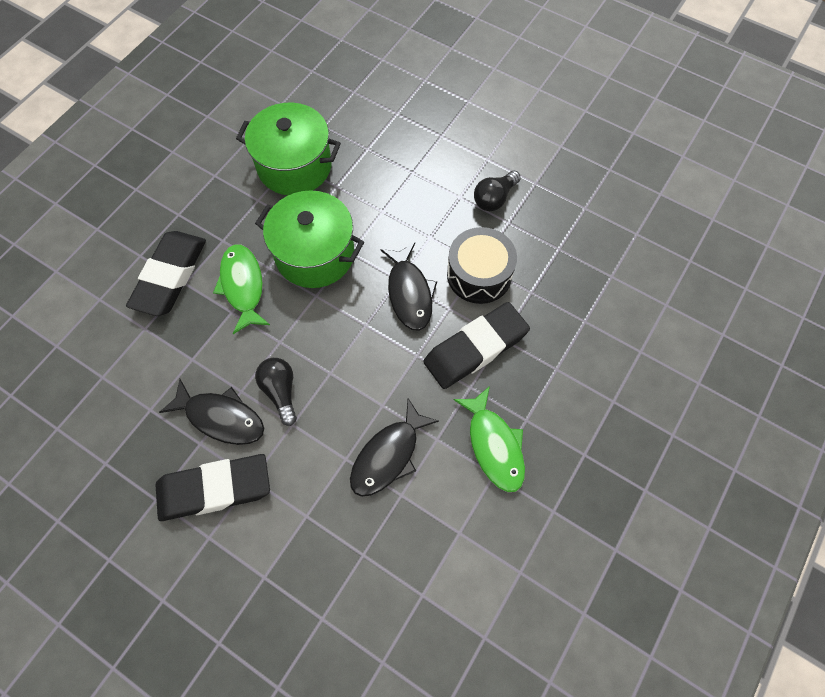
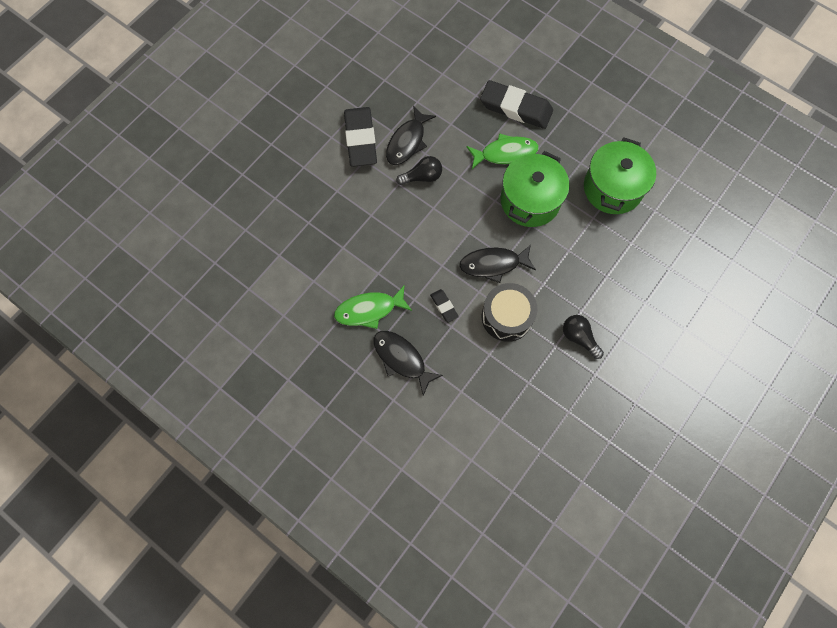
camera: 95 degrees right, 5 degrees up
black fish [350,399,439,497] -> black fish moved to [374,331,443,396]
black eraser [423,302,530,389] -> black eraser [430,289,459,322], size x0.46

